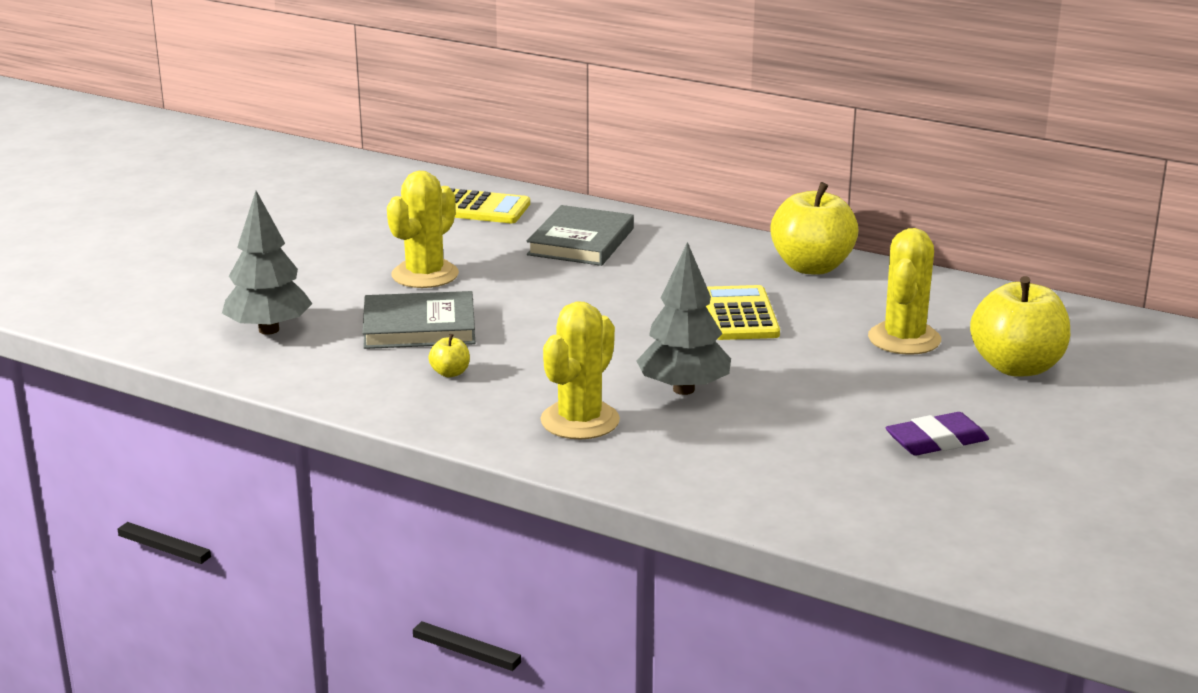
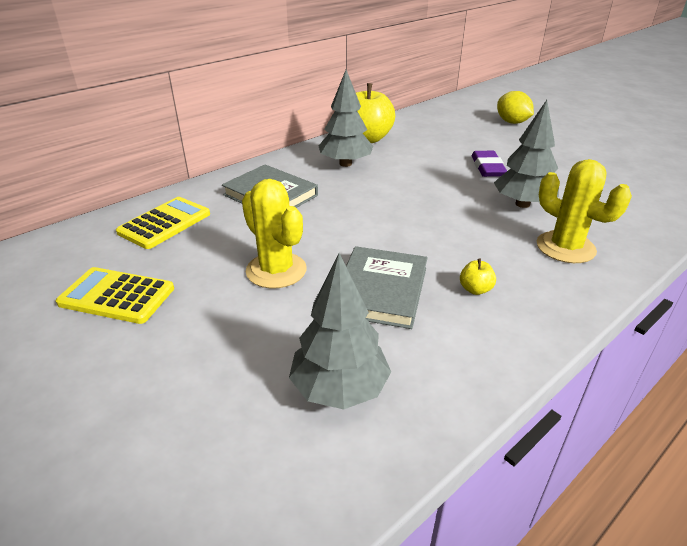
camera: 70 degrees left, 10 degrees up
yellow calculator [706,285,780,340] -> yellow calculator moved to [56,267,174,324]
yellow cactus [868,228,941,355] -> none
purple eraser [886,412,989,456] -> purple eraser moved to [472,151,507,177]
yellow apple [970,276,1070,377] -> yellow lemon [497,91,534,124]
none -> grey tree [319,70,373,167]

